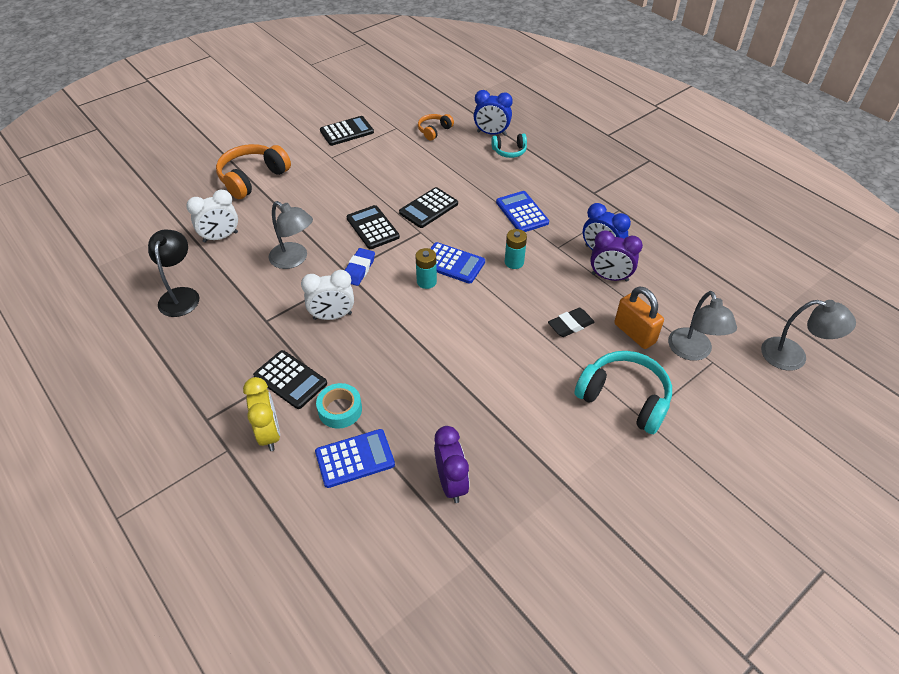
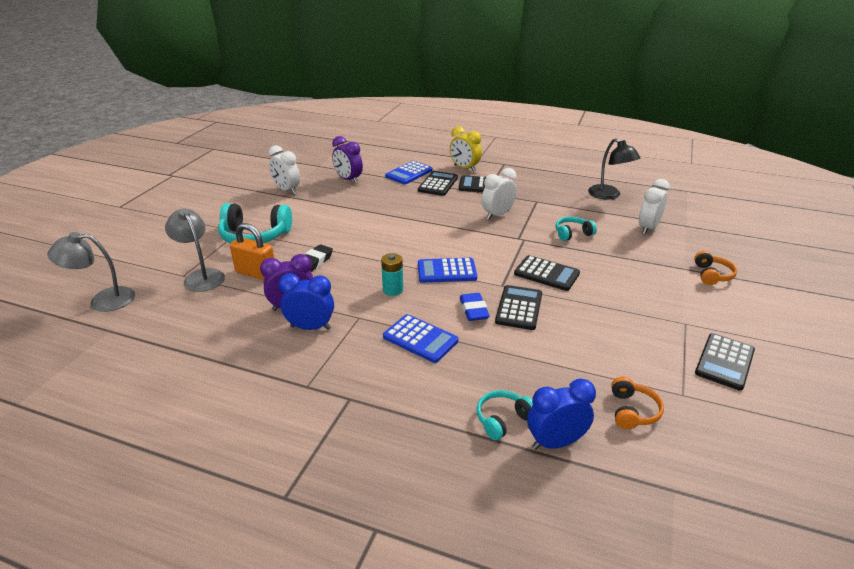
camera: 150 degrees right, 15 degrees down
orange headphones [216,144,291,199] -> orange headphones [694,251,737,285], size x0.54
grey lamp [268,201,313,269] -> turquoise headphones [555,217,597,241]
turquoise tape [316,383,362,429] -> black calculator [418,171,458,196]
blue eraser [344,248,375,286] -> blue eraser moved to [460,293,490,321]
turquoise battery [415,248,437,289] -> none
none -> white clock [268,145,300,194]

